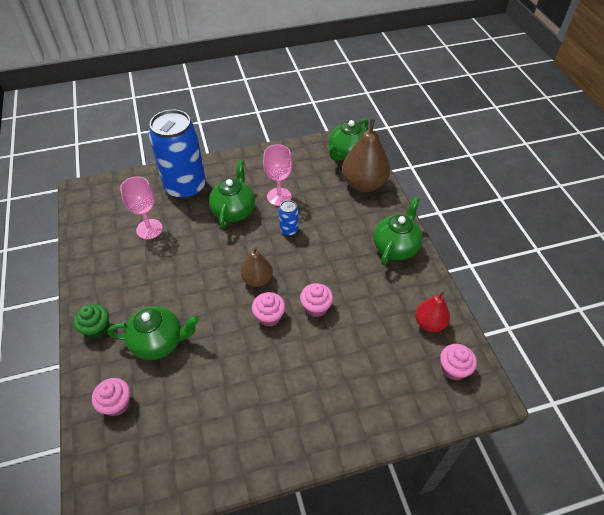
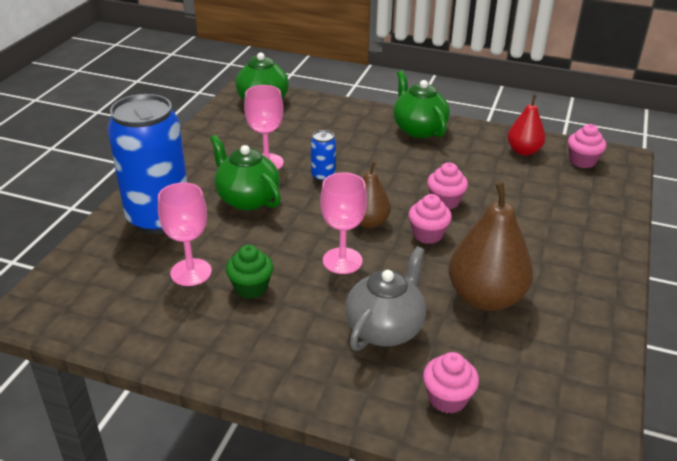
camera: 55 degrees left, 15 degrees down
green cupcake [74,304,109,339] -> green cupcake moved to [226,245,273,299]
green teapot [108,306,199,360] -> grey teapot [345,246,426,351]
brown pear [342,118,390,192] -> brown pear moved to [448,182,534,311]
none -> pink goblet [320,172,367,274]

